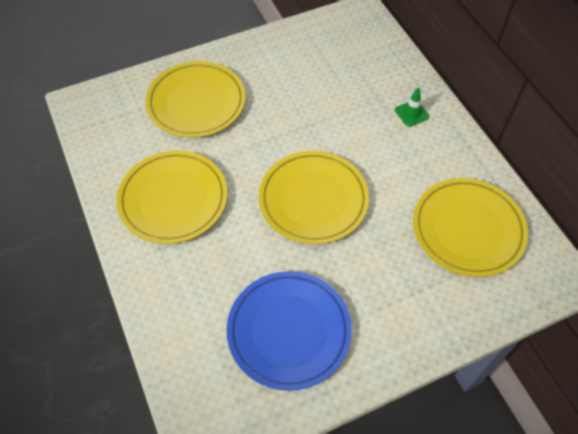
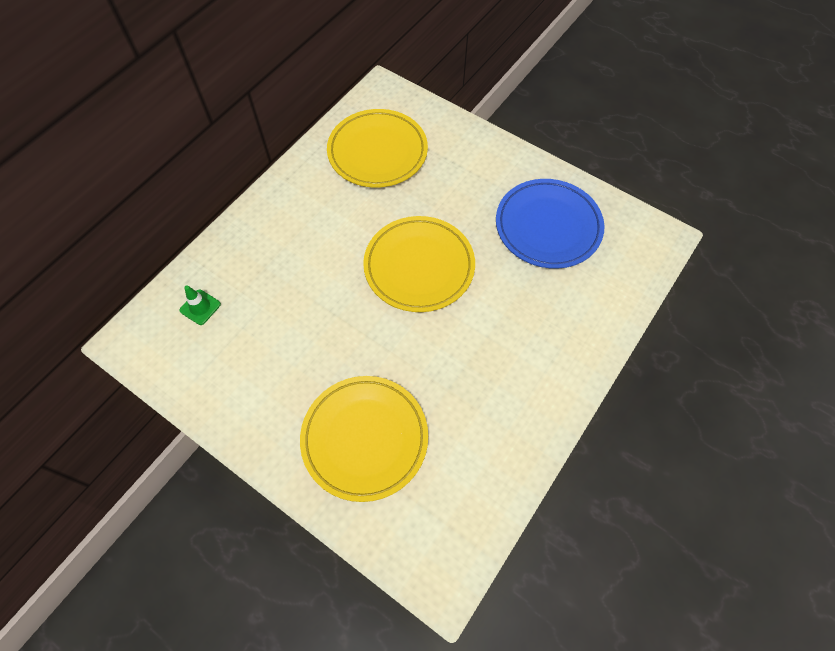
camera: 120 degrees left, 5 degrees up
yellow plate [116,150,227,244] -> none
green traffic cone [395,88,429,127] -> green traffic cone moved to [180,285,221,325]

